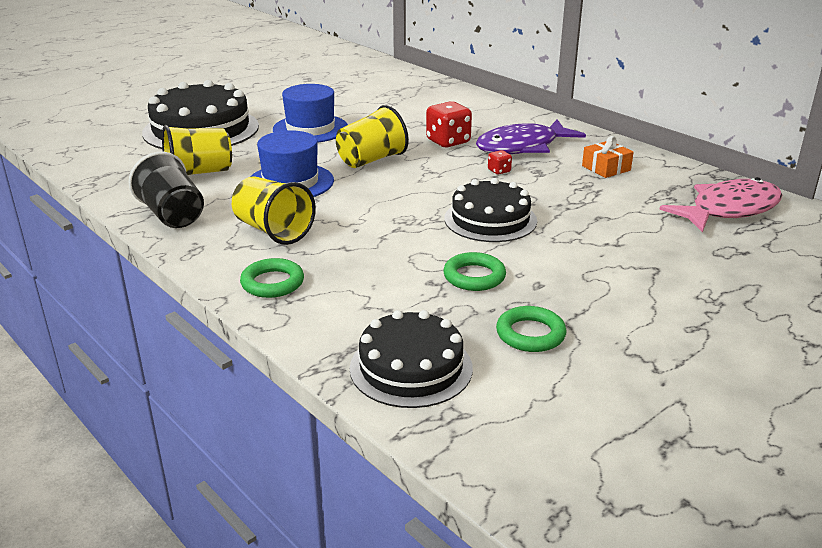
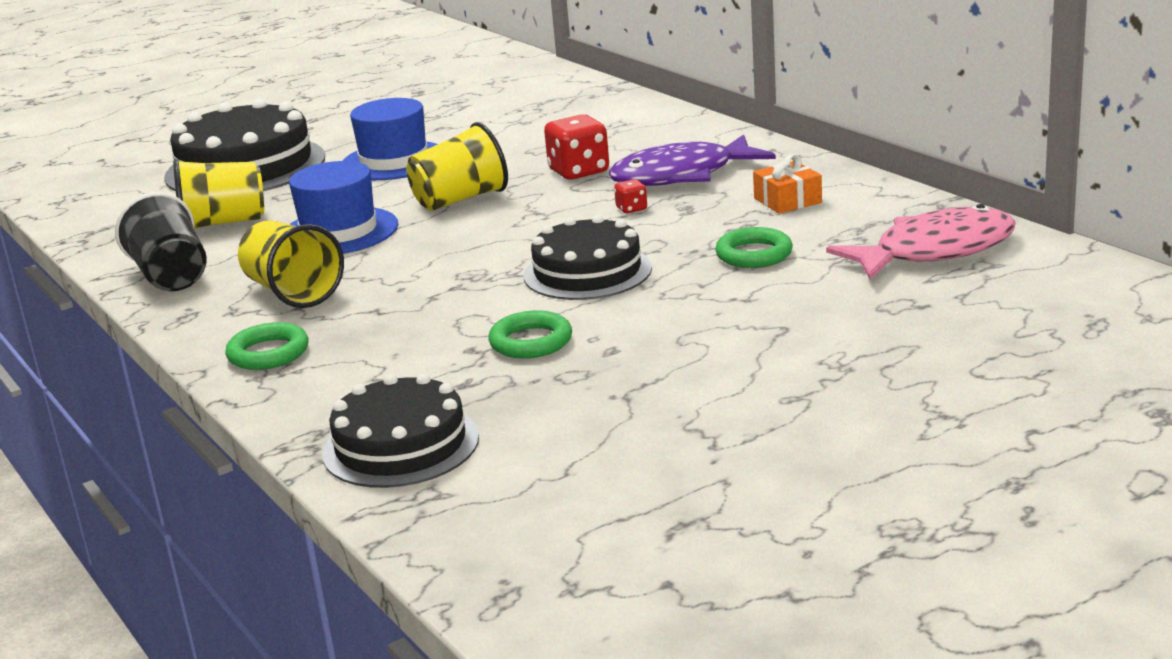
camera: 10 degrees right, 5 degrees down
green ring [496,306,567,352] -> green ring moved to [715,227,793,268]

